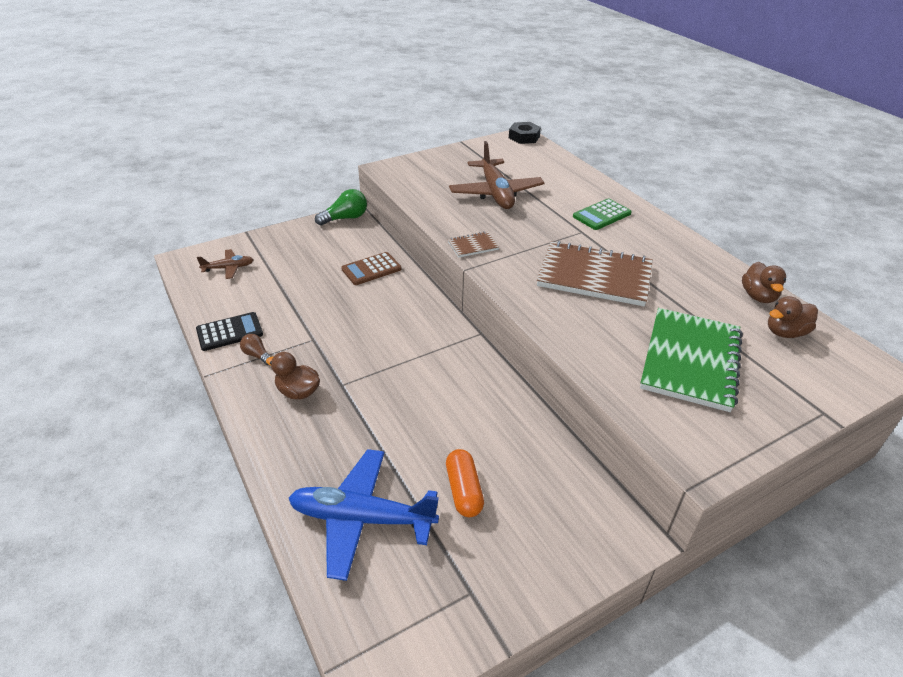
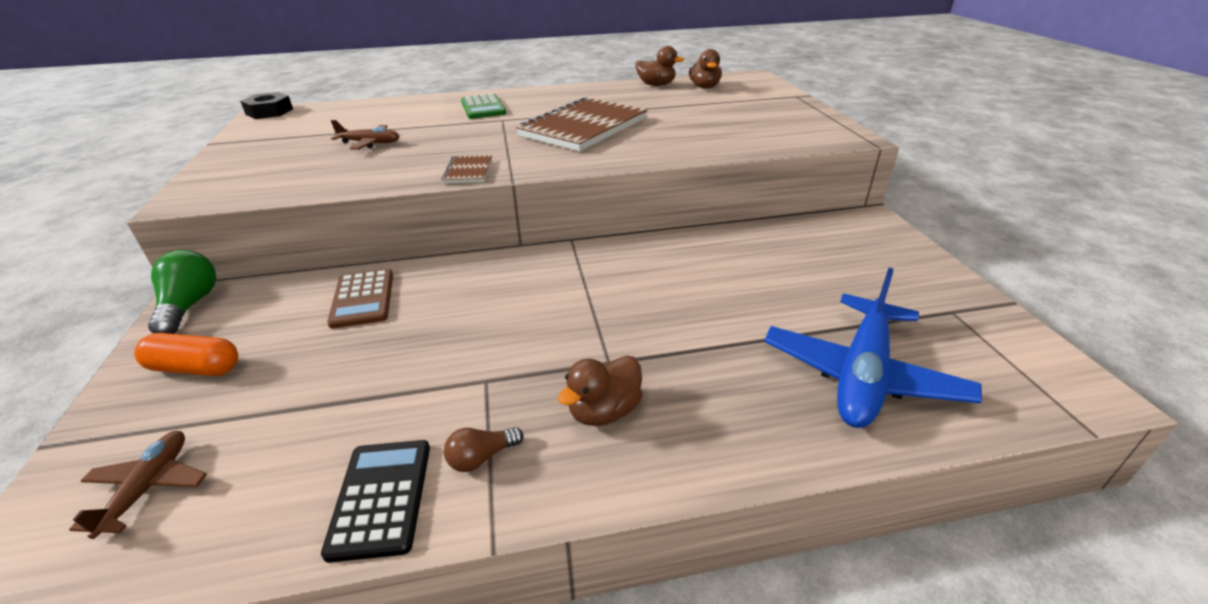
camera: 70 degrees left, 5 degrees down
orange capsule [446,449,484,517] -> orange capsule moved to [134,333,238,376]
brown plane [449,141,545,209] -> brown plane [331,120,400,150], size x0.51
green notebook [640,308,743,412] -> none

